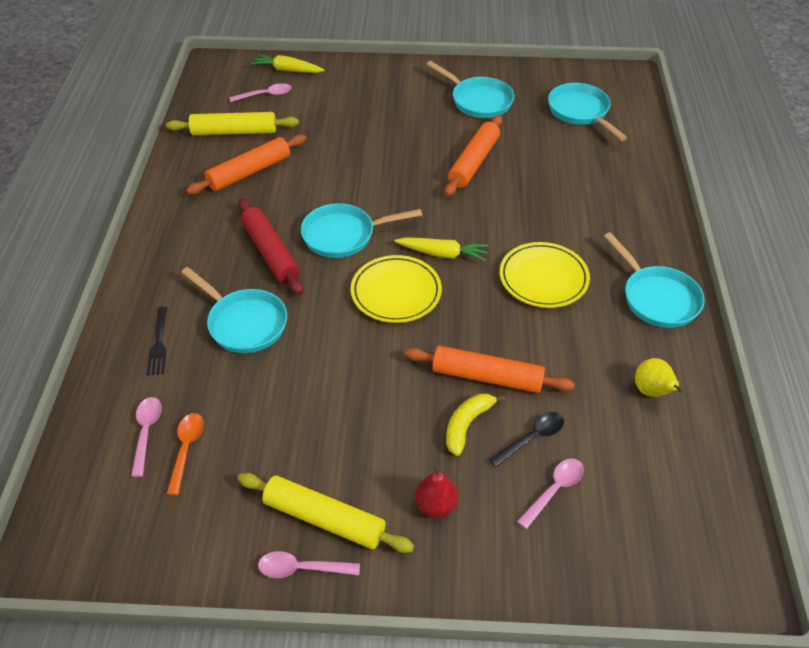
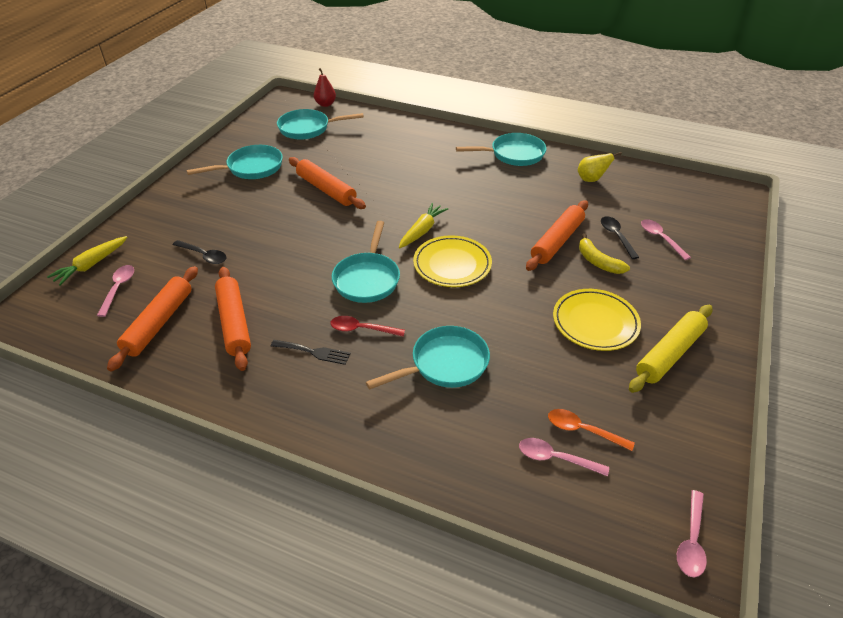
camera: 70 degrees left, 5 degrees down
black fork [147,307,168,375] -> black fork moved to [271,340,351,365]
yellow rolling pin [166,112,299,135] -> orange rolling pin [107,266,198,372]
red rolling pin [239,198,303,295] -> red spoon [330,316,405,337]
pink spoon [258,551,360,578] -> pink spoon moved to [677,490,707,578]
red pear [415,464,458,518] -> red pear moved to [314,68,336,107]
yellow plate [500,242,590,308] -> yellow plate moved to [553,289,641,351]
none -> black spoon [173,240,226,264]

